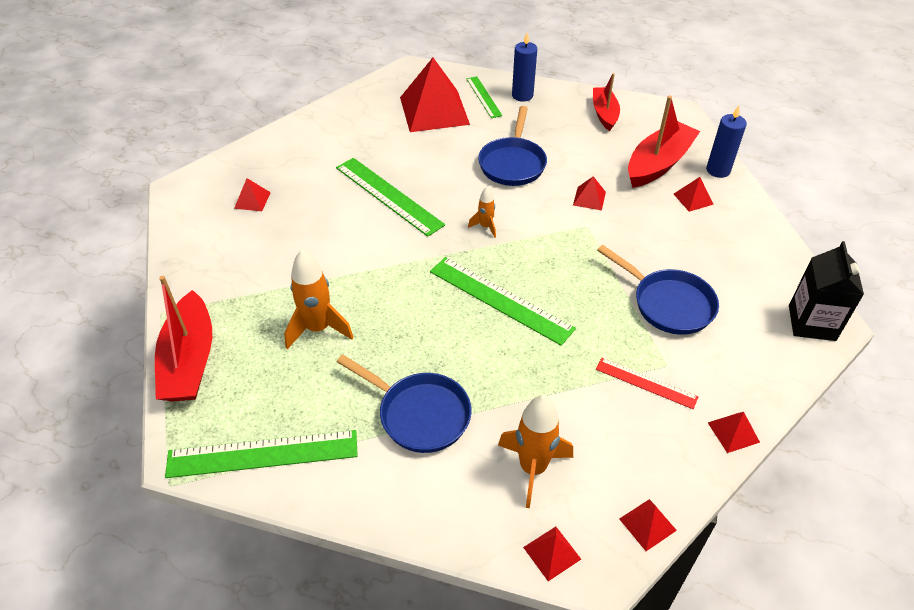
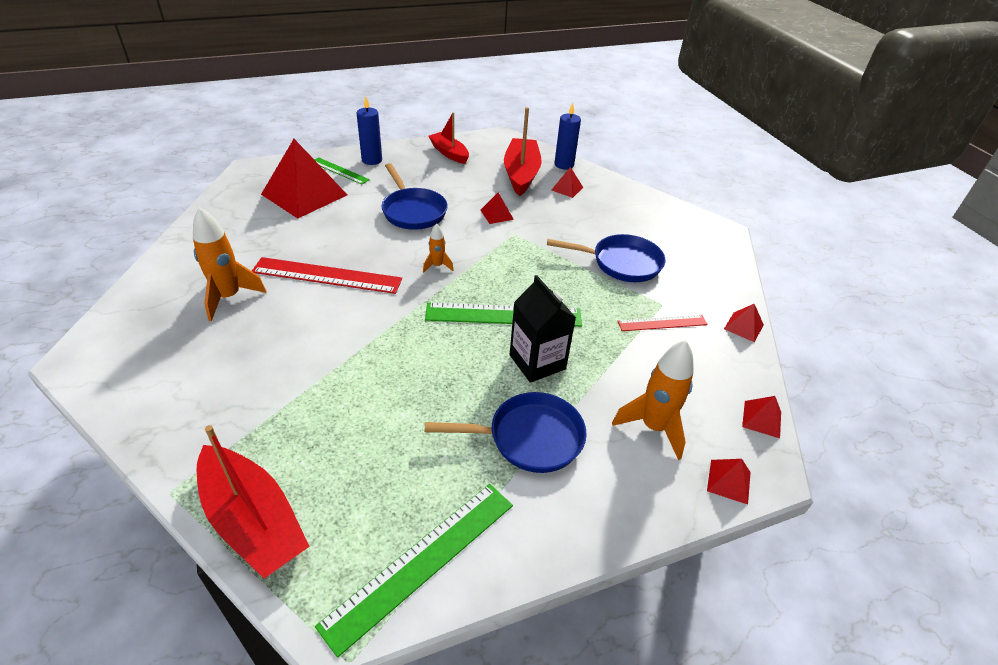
camera: 40 degrees left, 5 degrees down
red pyramid [234,178,271,211] -> none
orange rocket [284,250,354,349] -> orange rocket moved to [193,207,267,321]
green ruler [336,158,445,237] -> red ruler [252,257,402,294]
black carton [789,241,864,341] -> black carton moved to [510,275,576,383]

